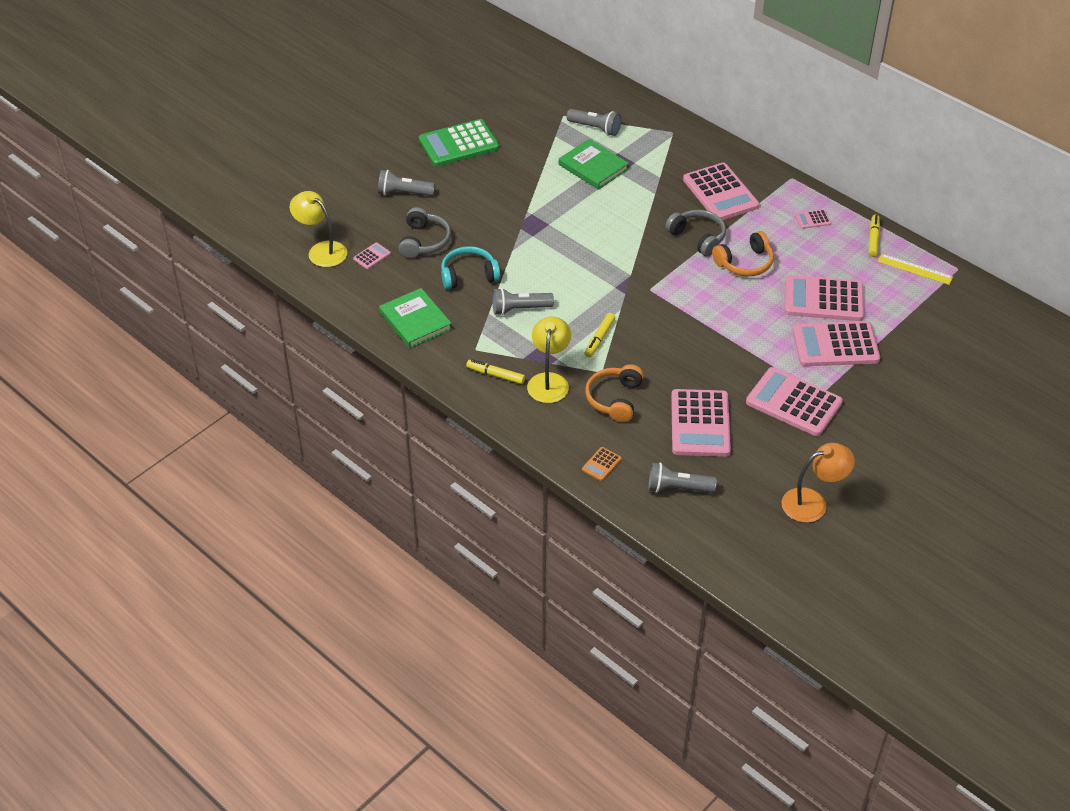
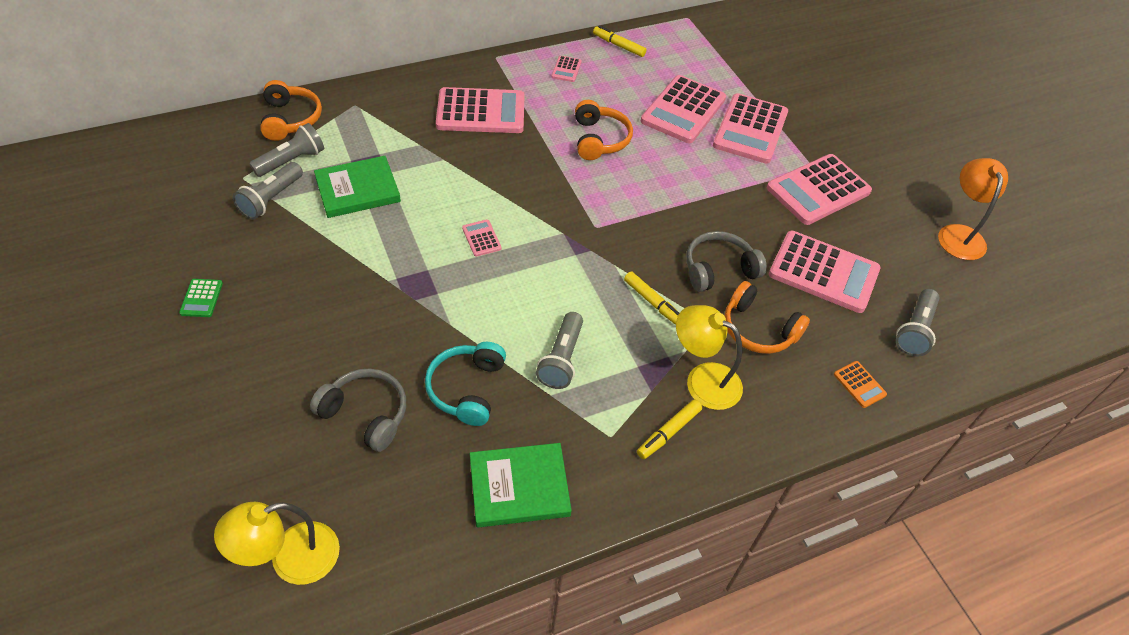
camera: 70 degrees left, 5 degrees up
pink calculator [353,243,391,269] -> pink calculator moved to [462,220,502,257]
grey flashlight [378,170,435,196] -> grey flashlight moved to [233,162,303,220]
green calculator [419,119,499,166] -> green calculator [179,279,223,317], size x0.43
grey headphones [665,210,726,257] -> grey headphones moved to [686,231,767,292]
yellow ruler [877,254,953,285] -> none
none -> orange headphones [260,80,322,141]

